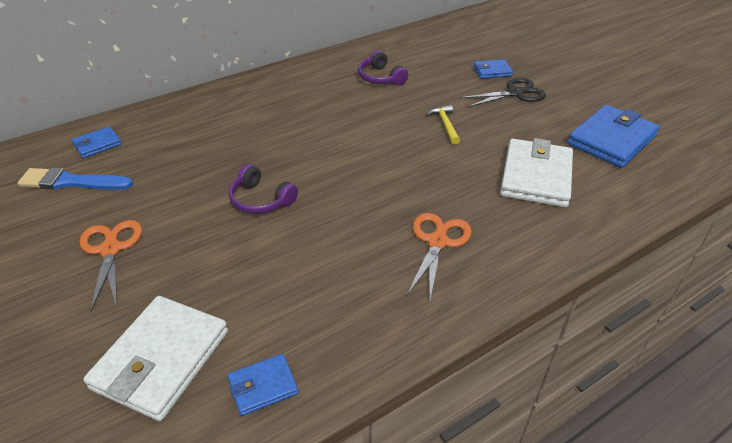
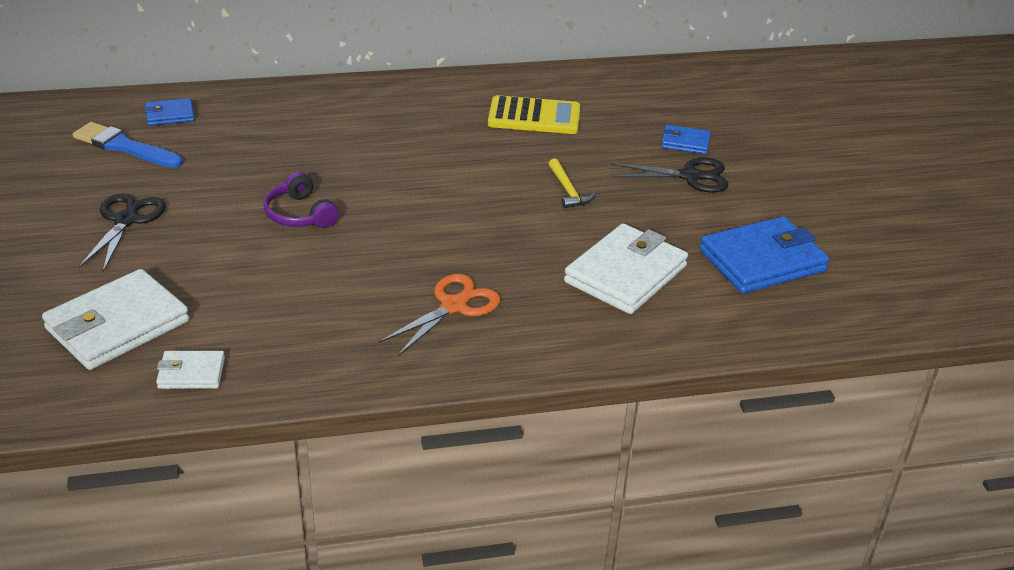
camera: 20 degrees right, 5 degrees down
orange scissors [80,220,142,312] -> black scissors [78,193,166,272]
blue wallet [228,354,299,416] -> white wallet [156,351,225,389]
purple headphones [358,50,408,85] -> yellow calculator [488,95,580,134]
yellow hammer [427,105,460,145] -> yellow hammer turned 150 degrees clockwise [549,158,595,209]

